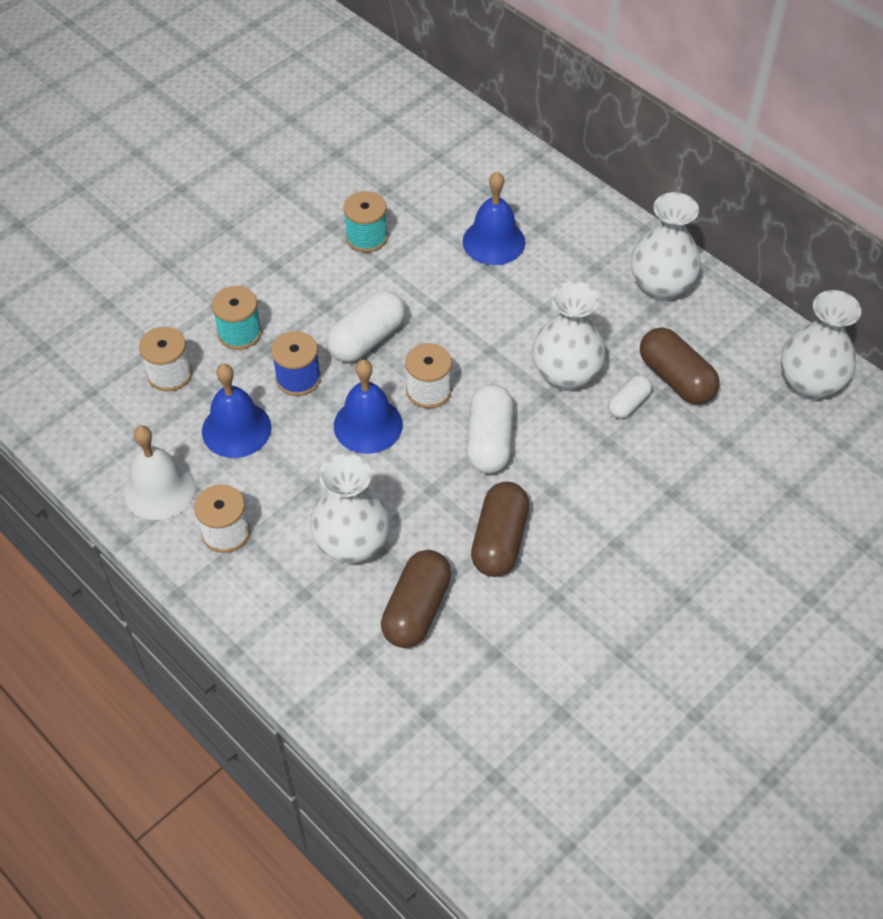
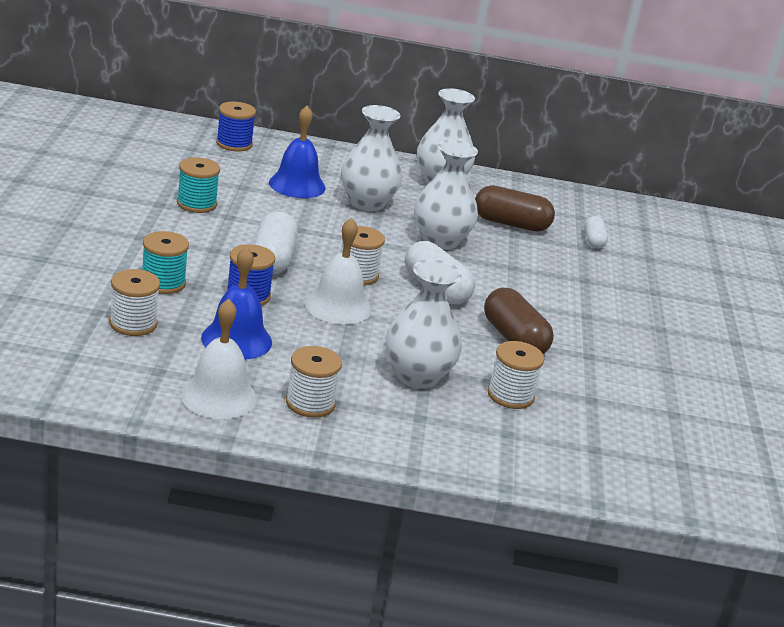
camera: 45 degrees left, 25 degrees down
blue bell [334,359,403,454] -> white bell [305,218,371,325]
brown capsule [381,550,451,648] -> white spool [488,341,544,409]
white capsule [608,375,652,419] -> white capsule moved to [585,216,608,249]
white vase [781,290,861,400] -> white vase moved to [341,105,402,211]
none -> blue spool [216,102,256,152]

